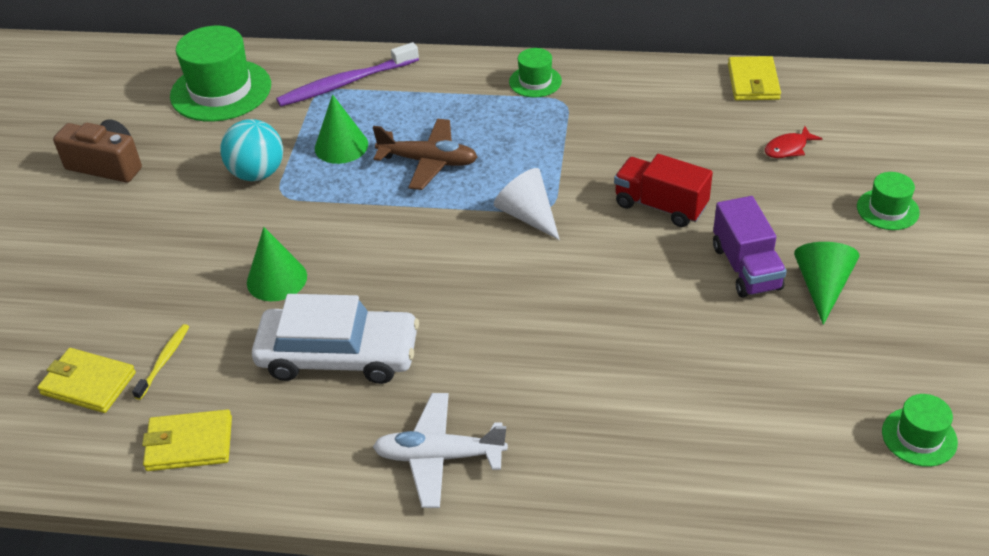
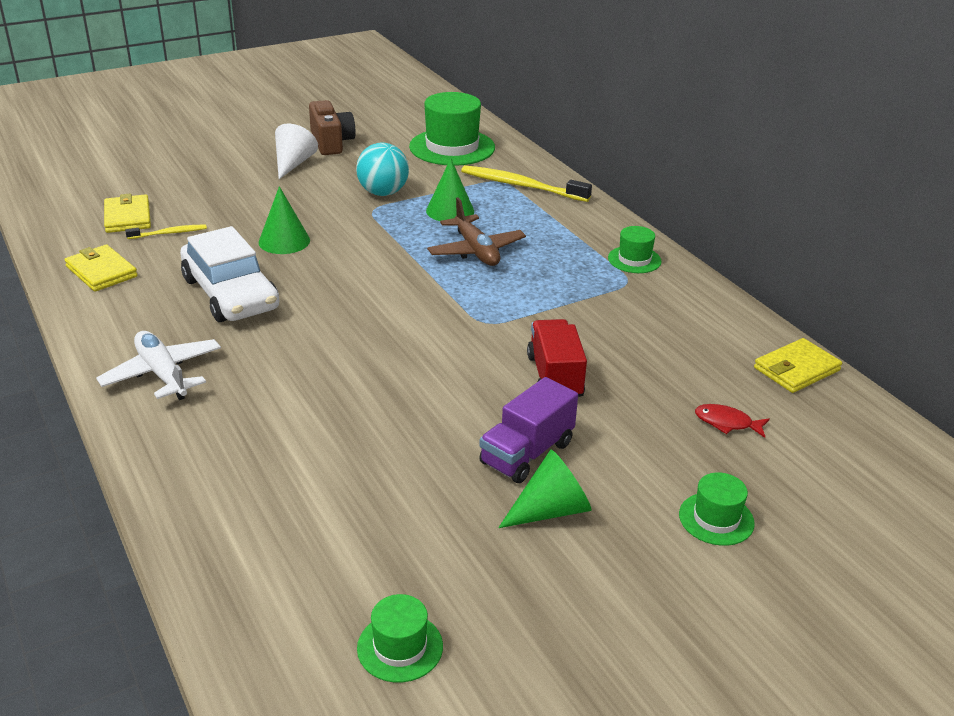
camera: 50 degrees right, 10 degrees down
purple toothbrush [276,42,419,106] -> yellow toothbrush [461,165,592,202]
white cone [494,168,560,240] -> white cone moved to [275,123,318,179]

